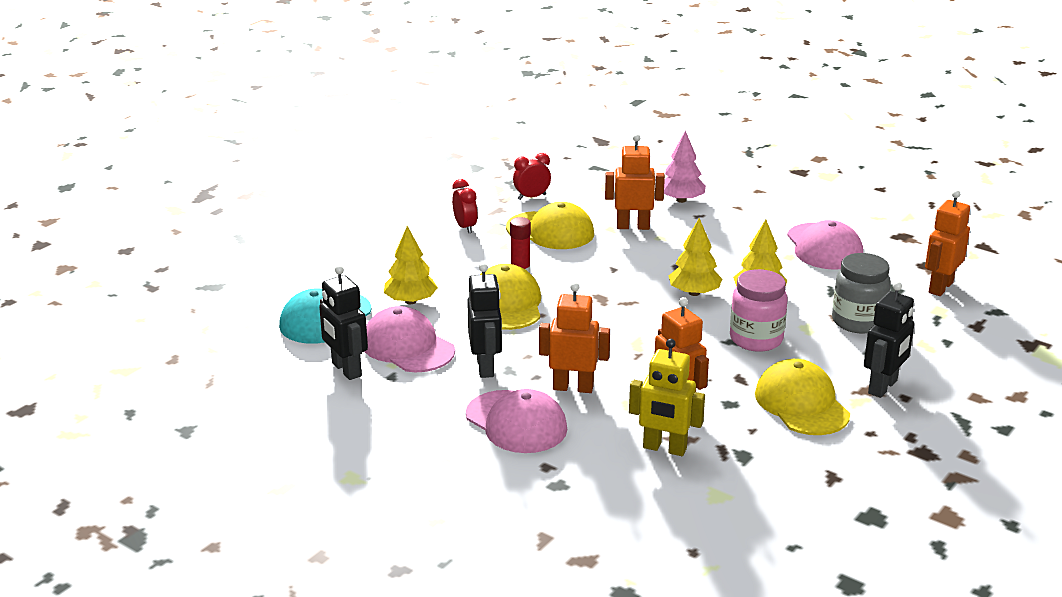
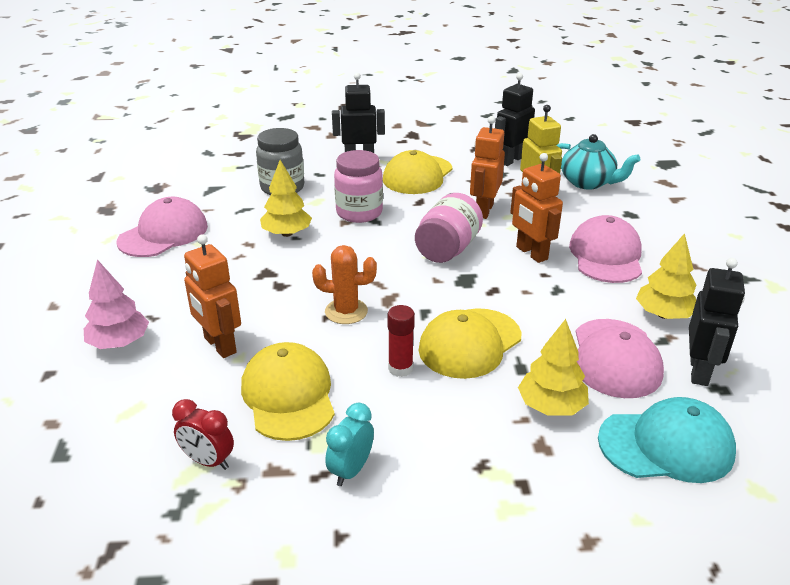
camera: 130 degrees left, 5 degrees up
red clock [452,179,478,233] -> turquoise clock [325,403,374,486]
black robot [467,263,502,378] -> black robot moved to [495,73,535,166]
yellow tree [669,218,722,296] -> yellow tree moved to [636,233,696,319]
orange robot [925,190,970,296] -> none
none -> orange cactus [312,245,377,324]
none -> pink jar [415,193,483,263]
none -> turquoise teapot [557,134,640,190]

